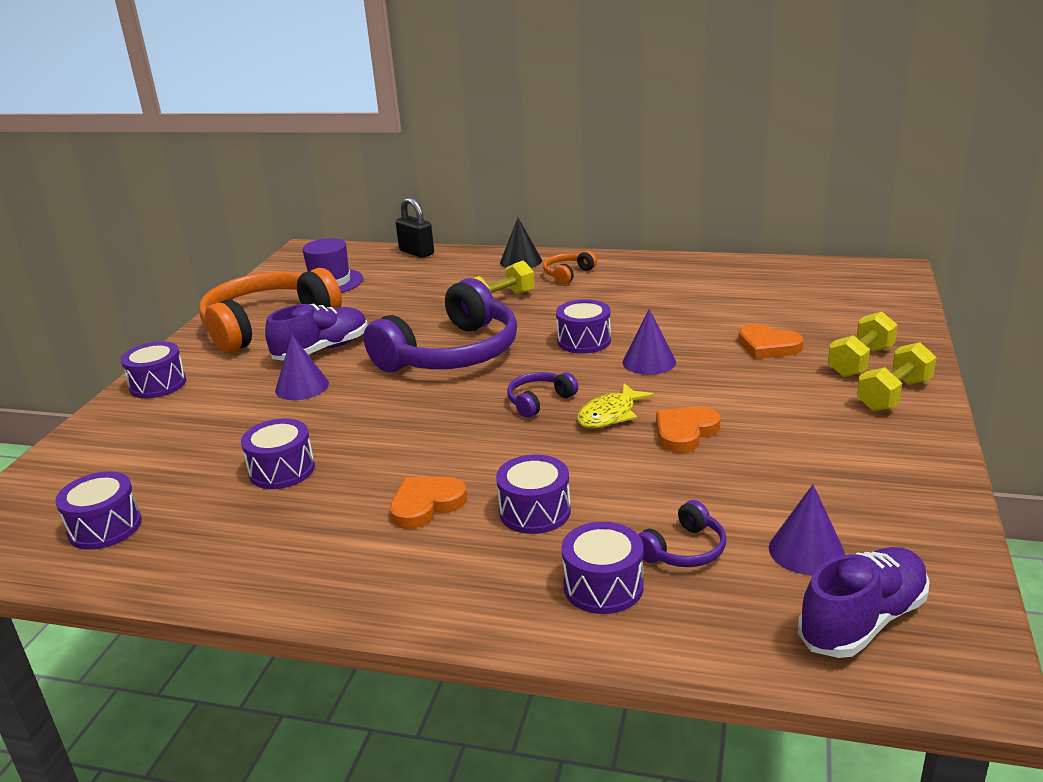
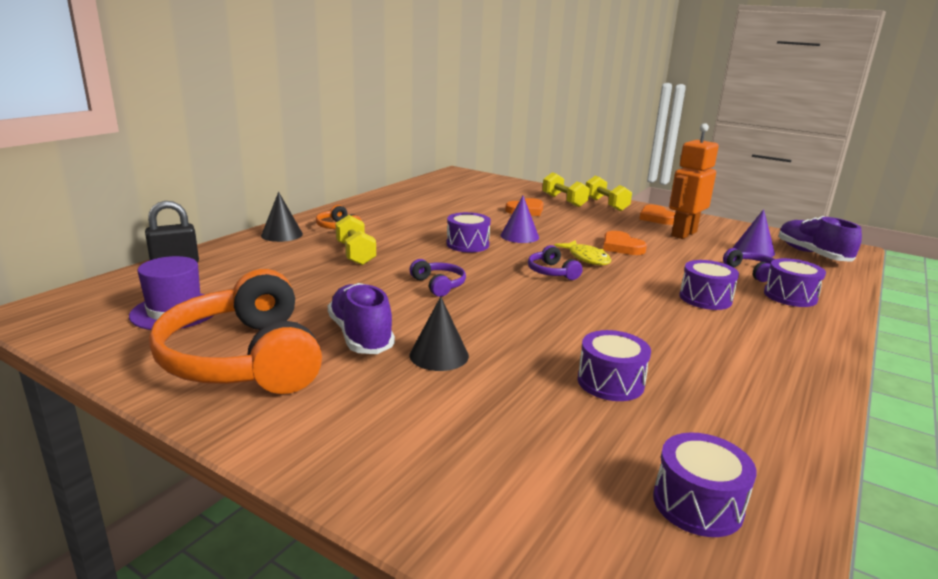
camera: 75 degrees left, 5 degrees down
purple drum [120,341,186,398] -> none
purple cone [275,335,329,400] -> black cone [409,296,469,371]
purple headphones [364,278,517,372] -> purple headphones [410,259,466,297], size x0.42
orange heart [390,477,467,529] -> orange heart moved to [639,205,675,225]
none -> orange robot [669,123,719,239]

